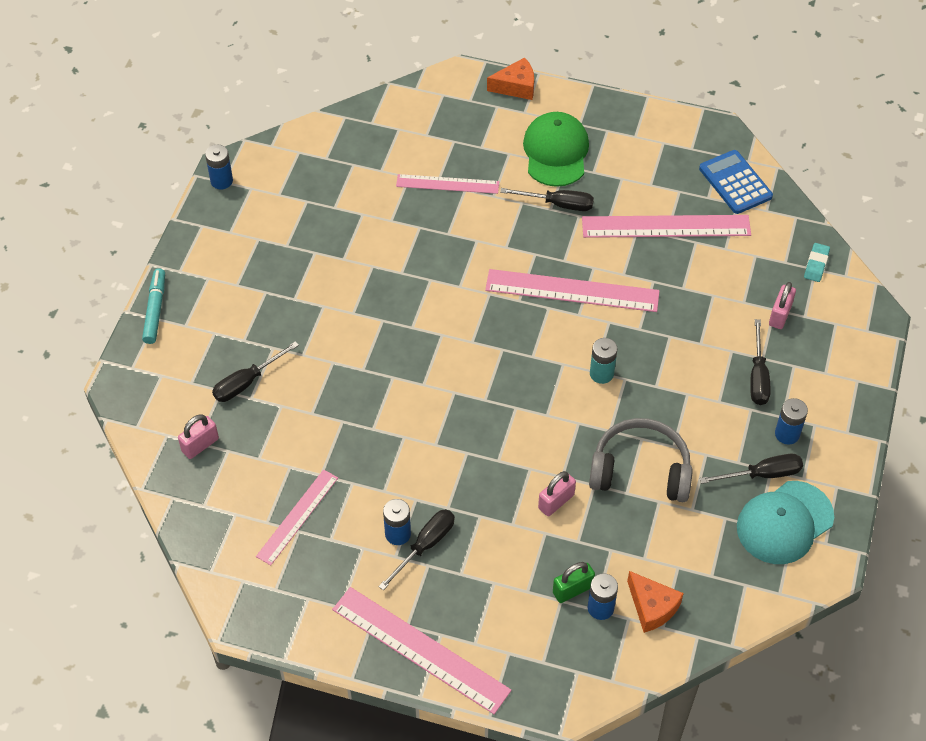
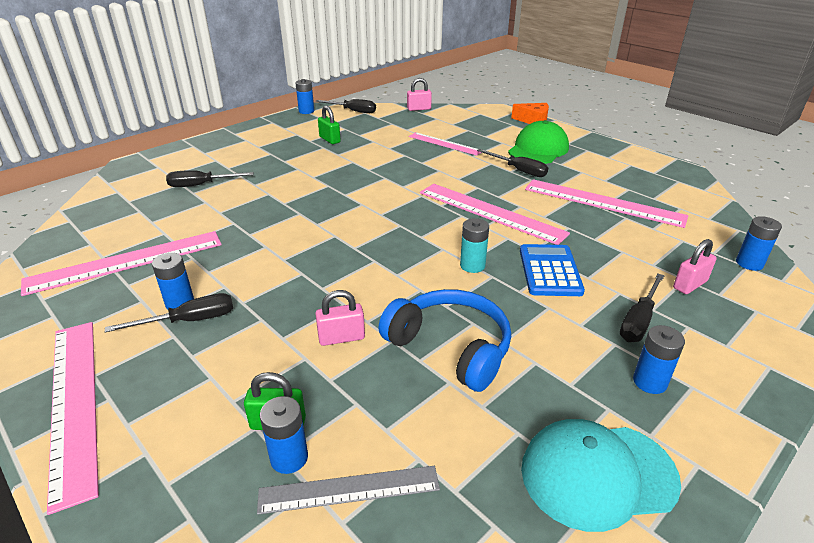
camera: 30 degrees right, 20 degrees down
turquoise marker [142,268,165,344] -> none
pink padlock [178,414,219,459] -> pink padlock moved to [407,78,432,111]
pink ruler [256,469,338,565] -> pink ruler [21,231,222,296], size x1.61
grey headphones [589,418,693,502] -> blue headphones [378,289,511,392]
orange cheese [627,571,684,633] -> grey ruler [257,466,440,515]
blue calculator [699,150,773,214] -> blue calculator moved to [520,244,585,296]
black screwdriver [700,454,803,484] -> black screwdriver moved to [315,99,376,113]
turquoise eraser [804,243,830,282] -> blue battery [736,216,782,271]
none -> green padlock [318,105,341,144]

